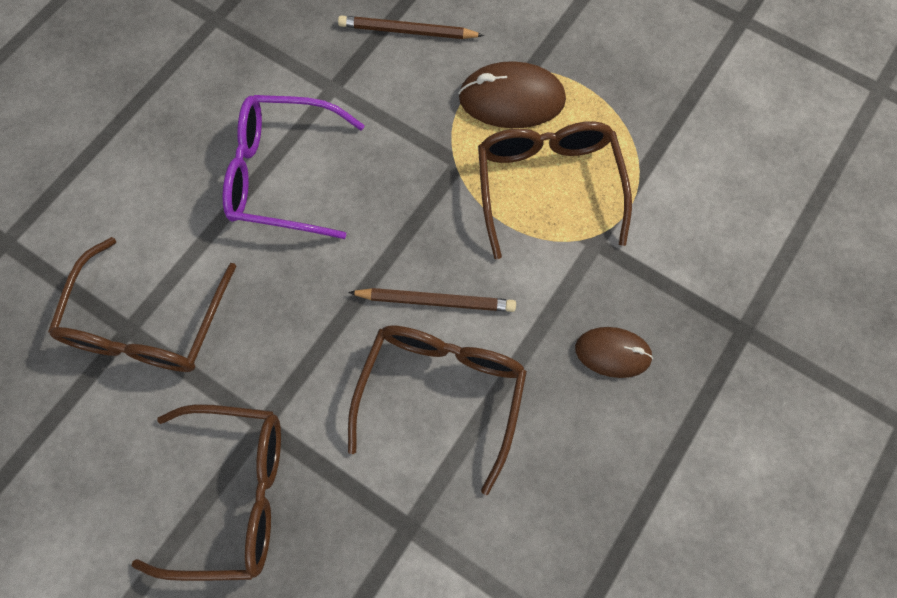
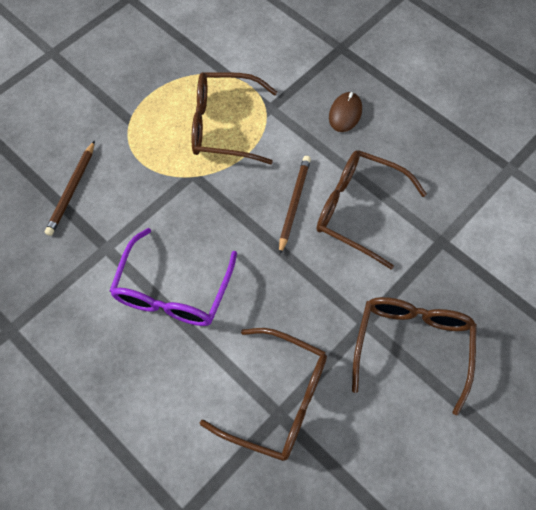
camera: 80 degrees left, 5 degrees down
brown mouse [458,61,566,128] -> none

